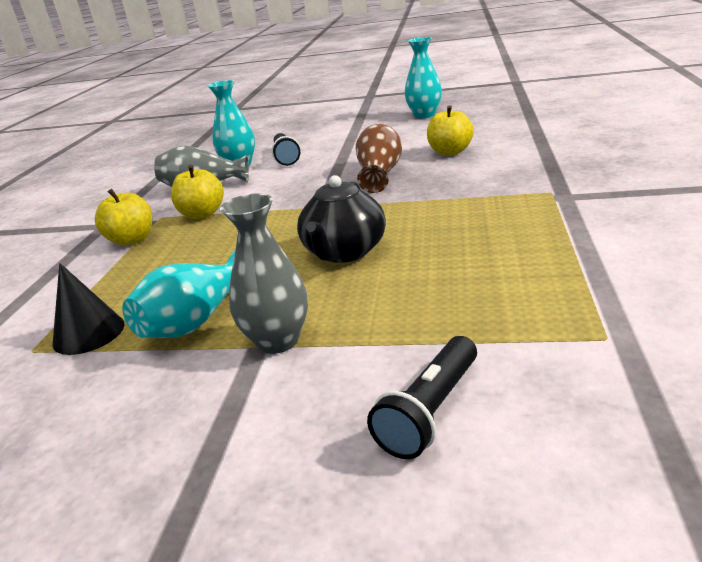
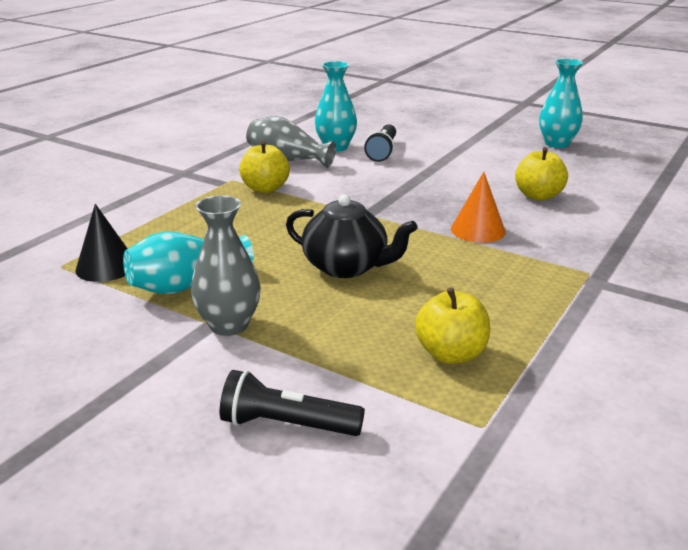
camera: 20 degrees right, 0 degrees up
yellow apple [95,189,152,246] -> yellow apple moved to [415,287,490,364]
black teapot [297,175,386,263] -> black teapot turned 105 degrees counterclockwise [286,194,418,278]
brown vase [356,124,402,193] -> none
black flashlight [367,336,477,459] -> black flashlight turned 45 degrees clockwise [220,370,365,436]
none -> orange cone [451,172,506,243]

